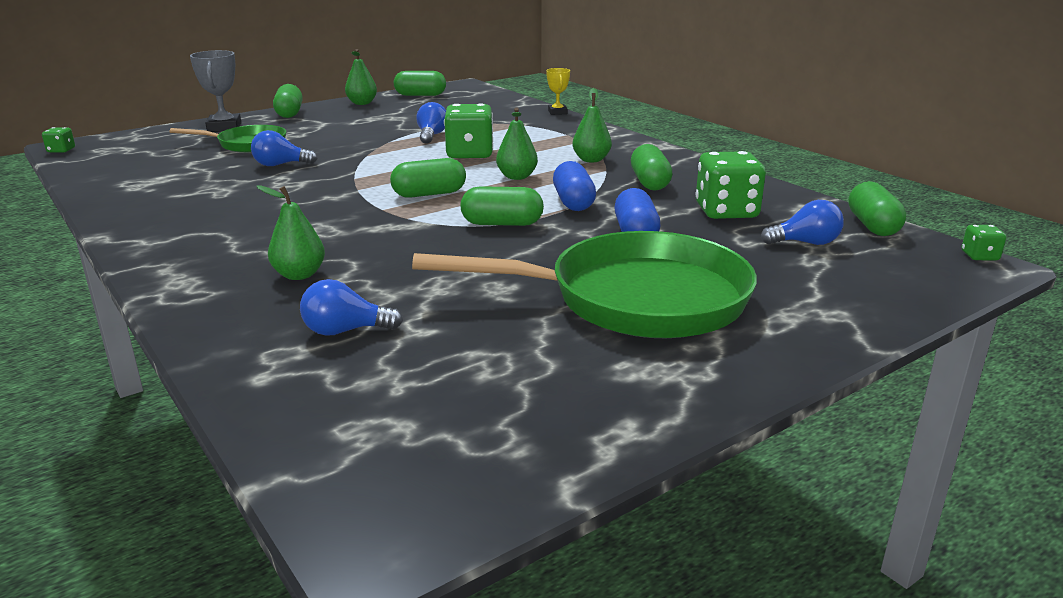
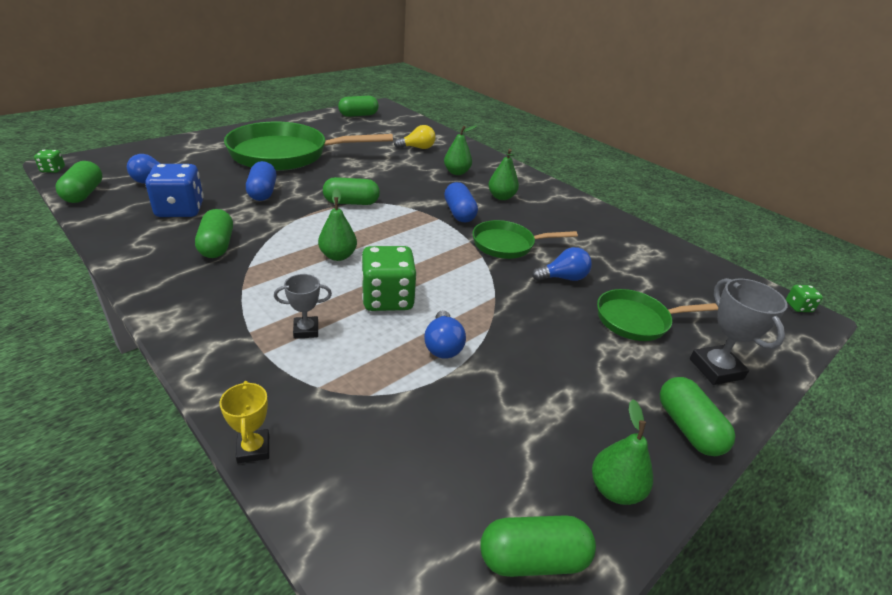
camera: 170 degrees right, 10 degrees up
blue light bulb [300,279,403,336] -> yellow light bulb [394,125,436,149]
green capsule [390,158,466,198] -> green capsule moved to [338,96,379,117]
blue capsule [553,161,596,211] -> blue capsule moved to [444,182,478,222]
green pear [572,88,612,163] -> green pear moved to [488,149,519,200]
green dice [696,151,766,219] -> blue dice [145,164,204,217]
none -> grey trophy [274,274,332,339]
none -> green pan [473,220,578,259]

